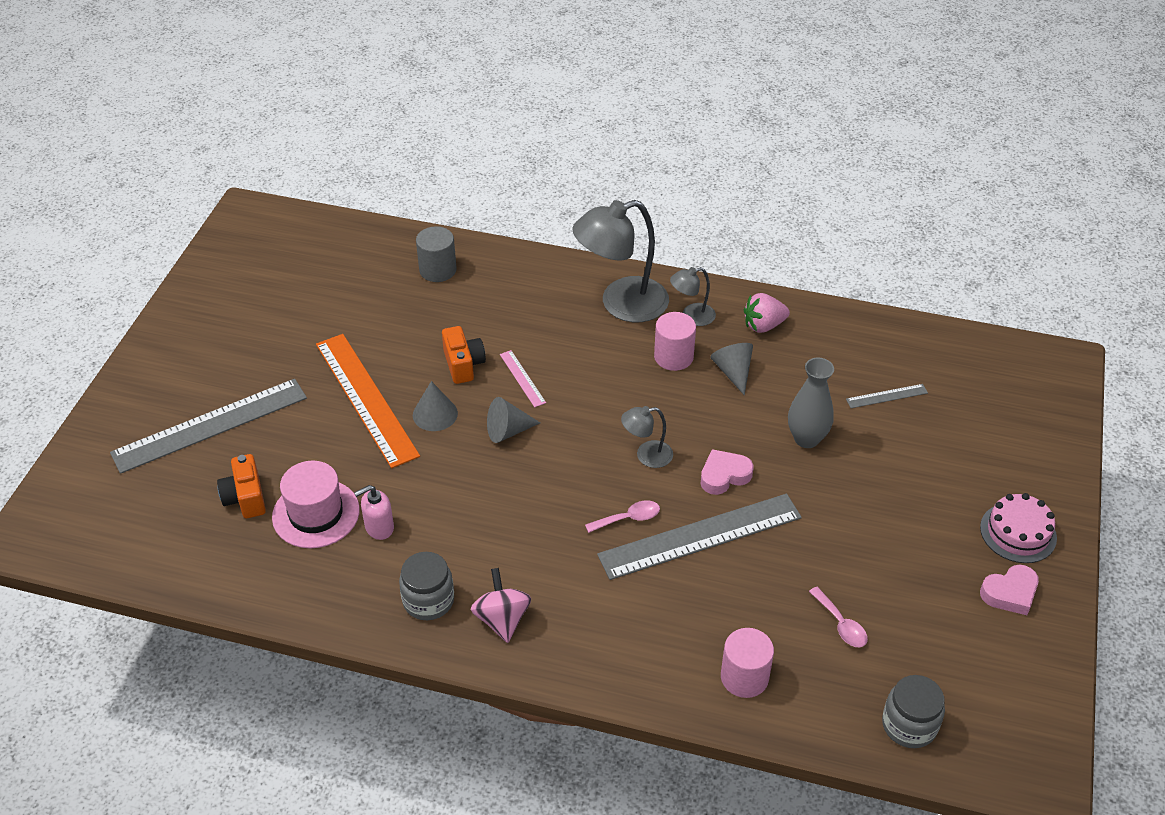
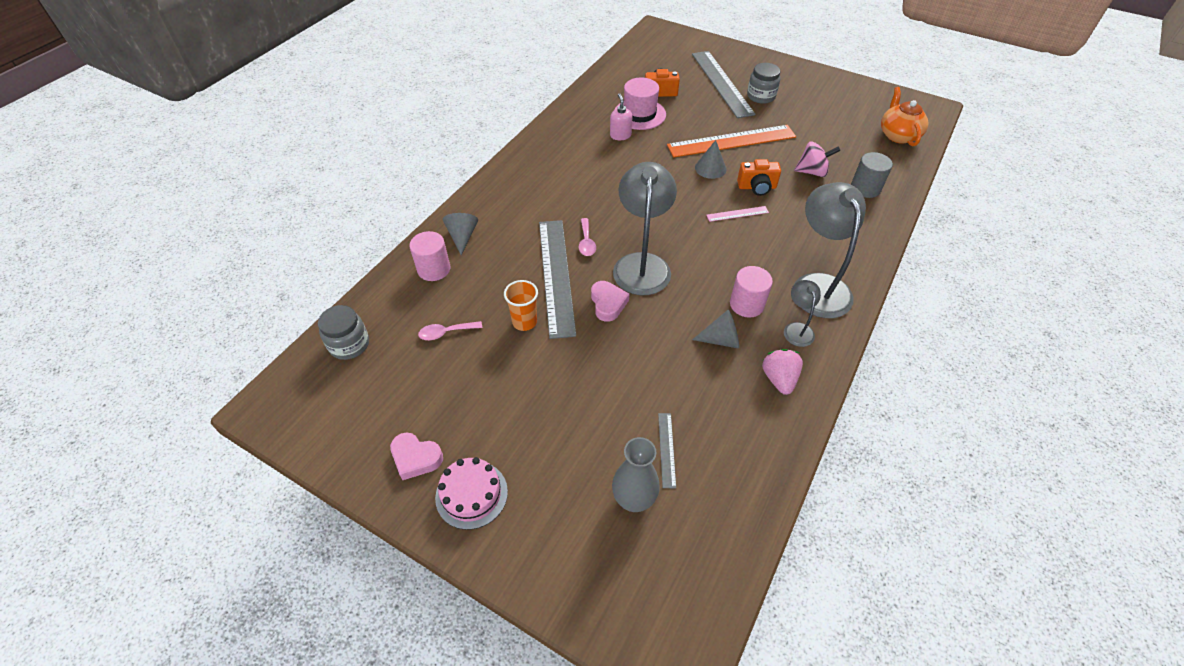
camera: 105 degrees right, 5 degrees up
grey jar [399,552,454,620] -> grey jar moved to [747,63,780,104]
pink spinning top [471,568,531,643] -> pink spinning top moved to [794,142,840,177]
grey cone [487,397,540,443] -> grey cone moved to [443,213,478,255]
grey lamp [621,406,673,468] -> grey lamp [613,162,677,295], size x2.04
grey vase [788,358,834,448] -> grey vase moved to [612,437,660,512]
pink heart [980,565,1039,615] -> pink heart turned 60 degrees counterclockwise [390,432,443,480]
none -> orange cup [504,280,538,331]
none -> orange teapot [881,87,928,146]

